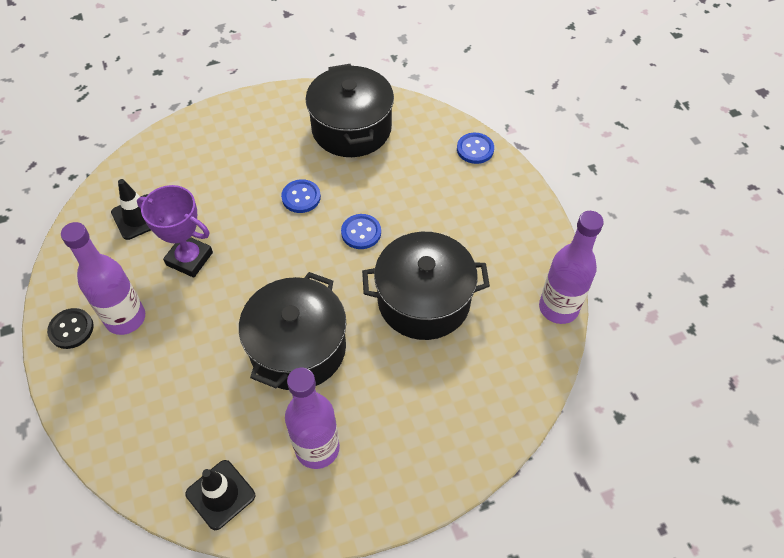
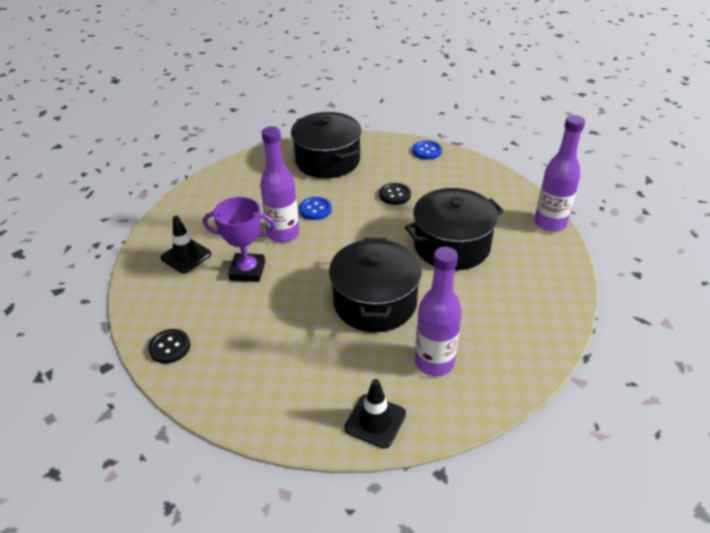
camera: 20 degrees left, 15 degrees down
purple bottle [61,222,145,335] -> purple bottle moved to [260,126,299,243]
blue button [341,214,381,249] -> none
none -> black button [379,183,411,205]

